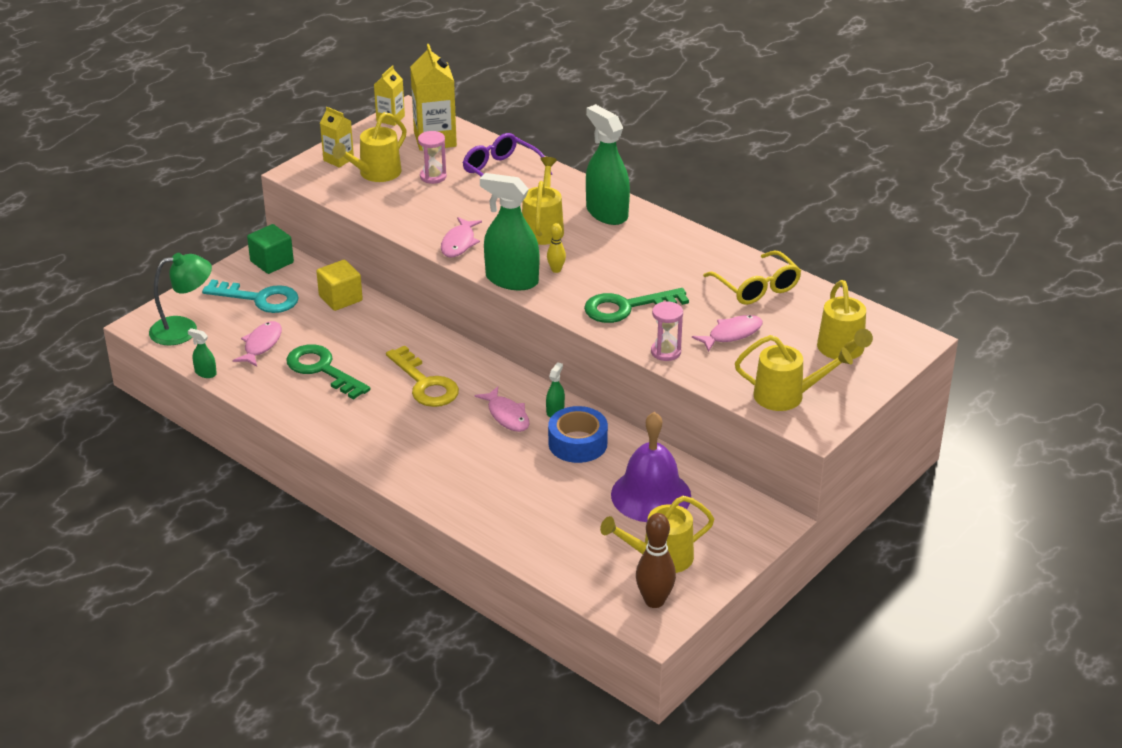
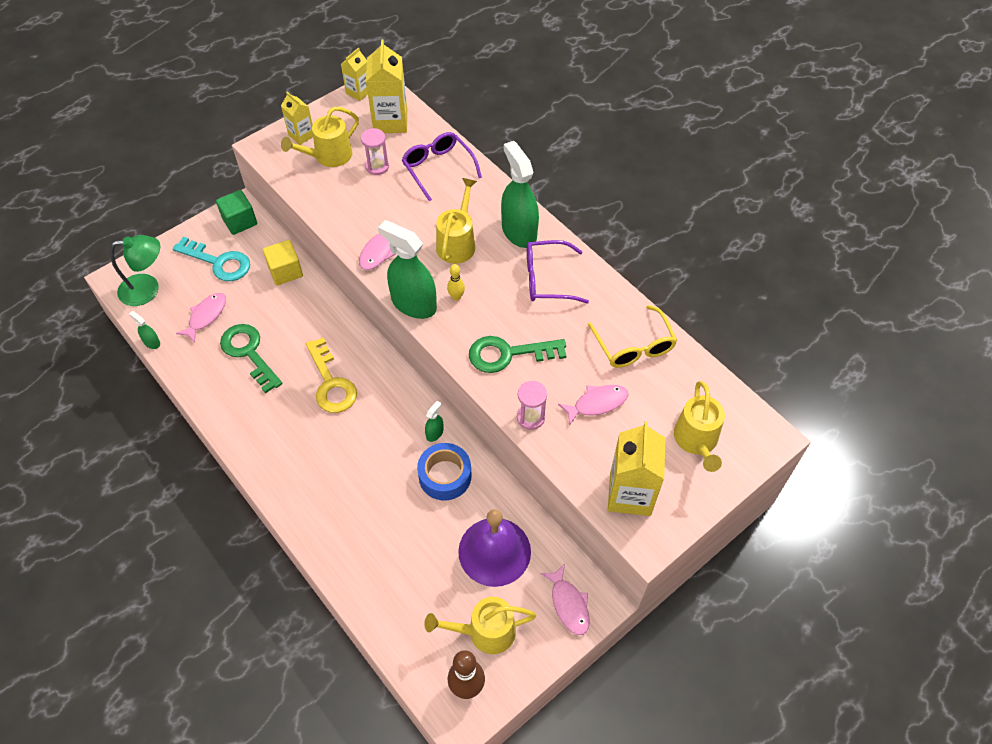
camera: 10 degrees right, 20 degrees up
pink fish [475,386,529,432] -> pink fish moved to [541,564,590,635]
yellow watering can [735,335,853,411] -> yellow carton [608,421,666,516]
none -> purple glasses [527,240,589,304]

